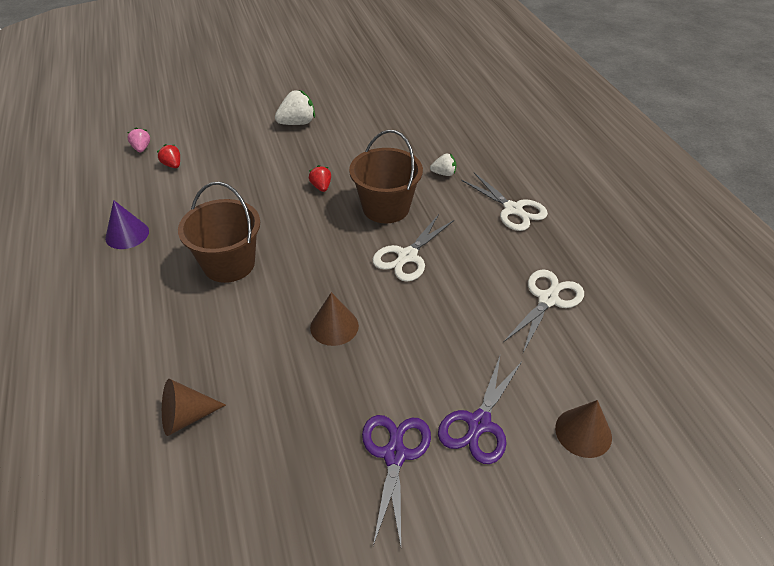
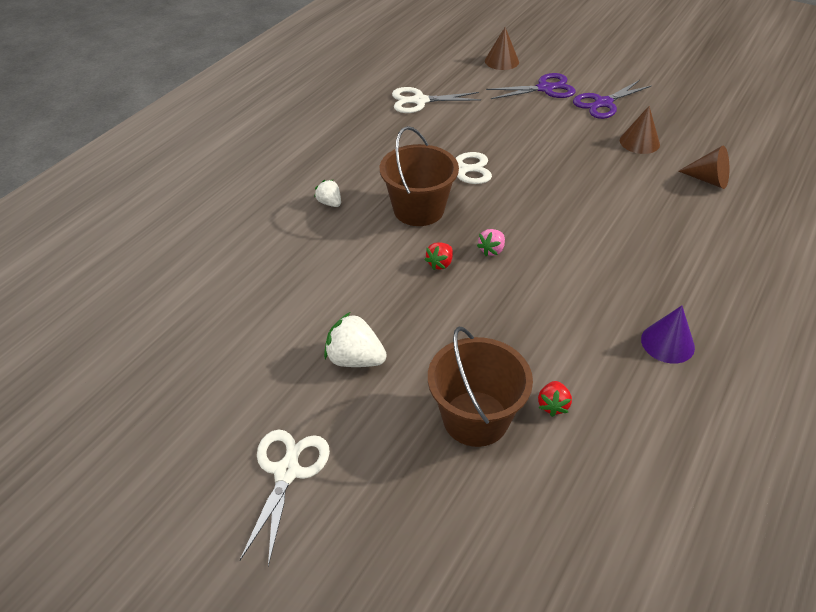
camera: 130 degrees left, 0 degrees up
pink strawberry [127,128,150,152] -> pink strawberry moved to [477,229,505,256]
brown bucket [178,182,260,283] -> brown bucket moved to [428,327,533,447]
brown cone [310,292,359,346] -> brown cone moved to [620,106,660,154]
white scissors [461,173,548,231] -> white scissors moved to [240,430,330,566]

